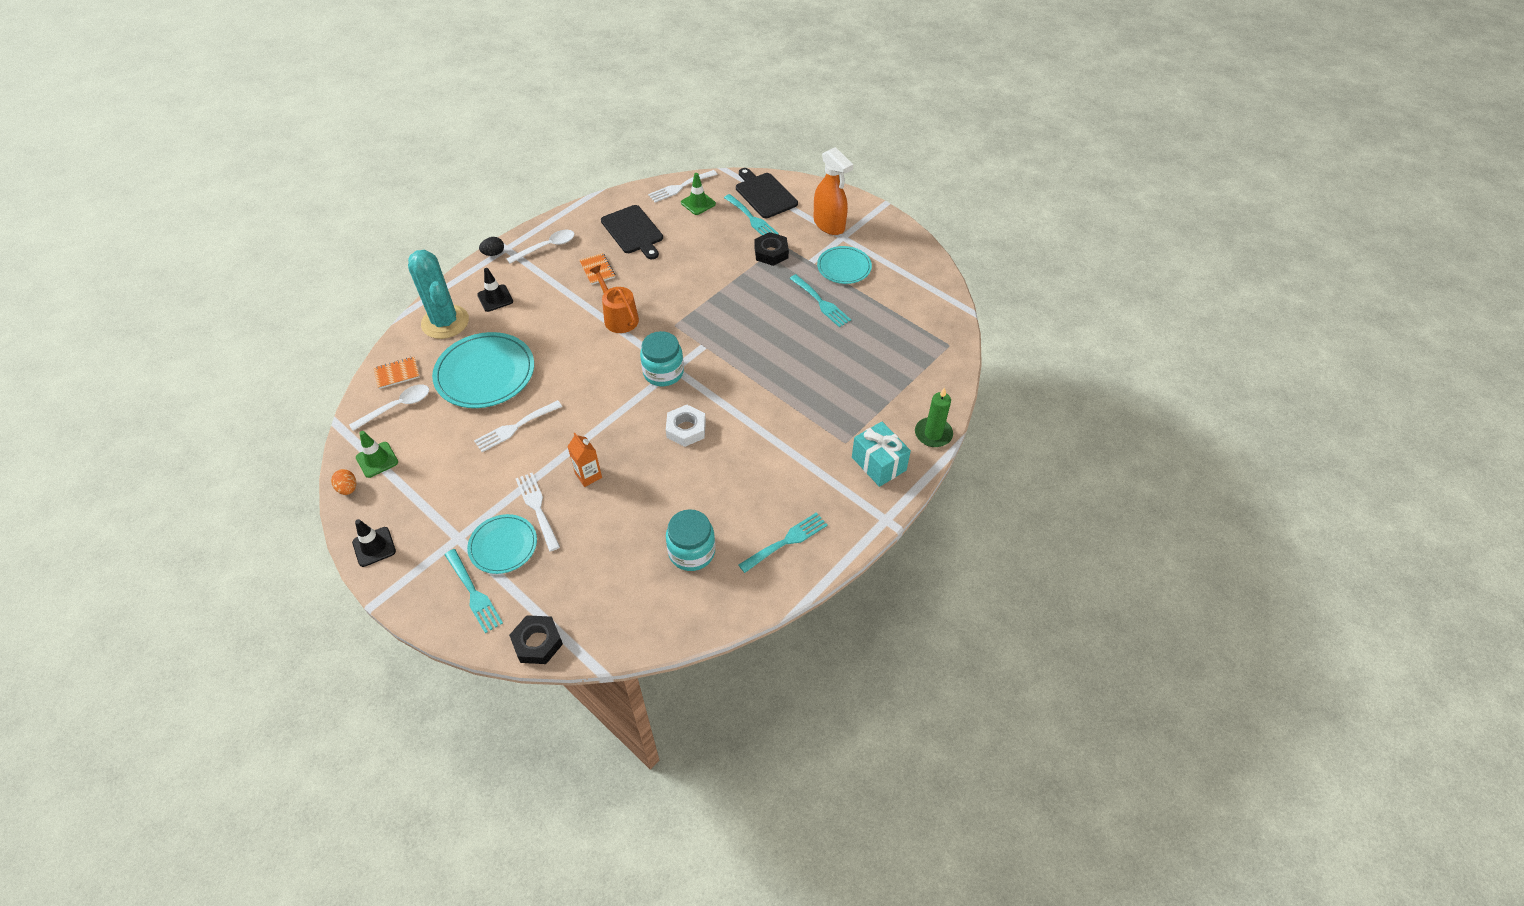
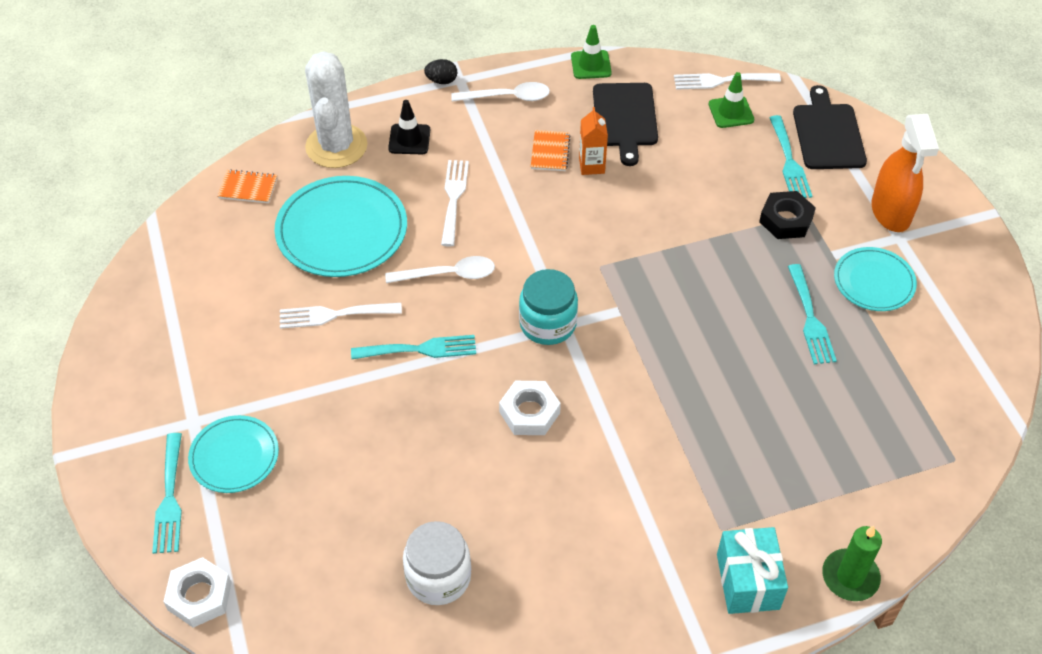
camera: 30 degrees right, 0 degrees up
orange egg [331,469,356,495] -> none
white spoon [349,384,429,431] -> white spoon moved to [385,256,495,283]
black traffic cone [352,519,396,567] -> none
green traffic cone [356,431,398,478] -> green traffic cone moved to [571,25,612,79]
turquoise cactus [408,249,469,339] -> white cactus [305,51,368,168]
black nut [509,615,563,664] -> white nut [163,557,232,628]
white fork [516,473,560,552] -> white fork moved to [441,160,469,247]
orange carton [567,433,602,487] -> orange carton moved to [579,107,608,175]
orange watering can [589,265,639,333] -> none
turquoise jar [666,509,715,571] -> white jar [403,521,471,605]
turquoise fork [739,512,828,573] -> turquoise fork moved to [351,335,476,359]

